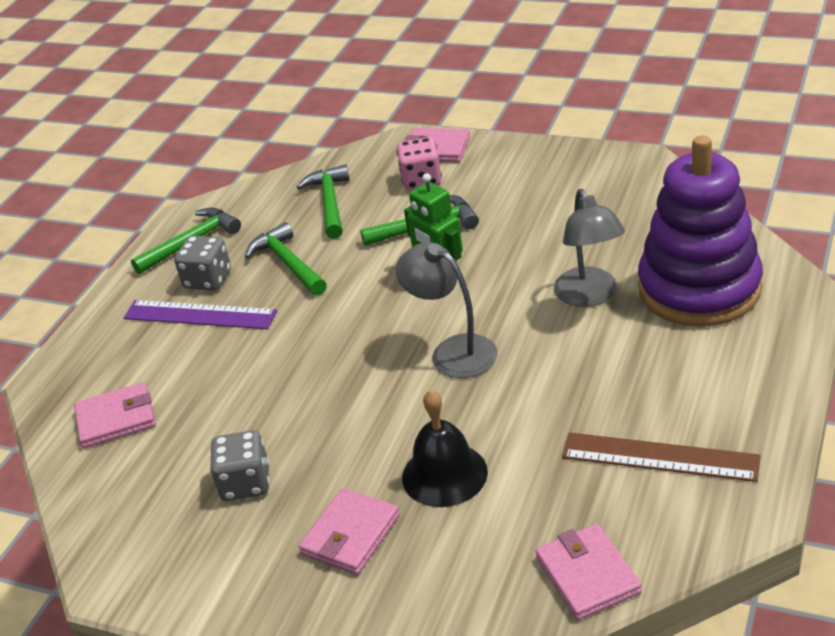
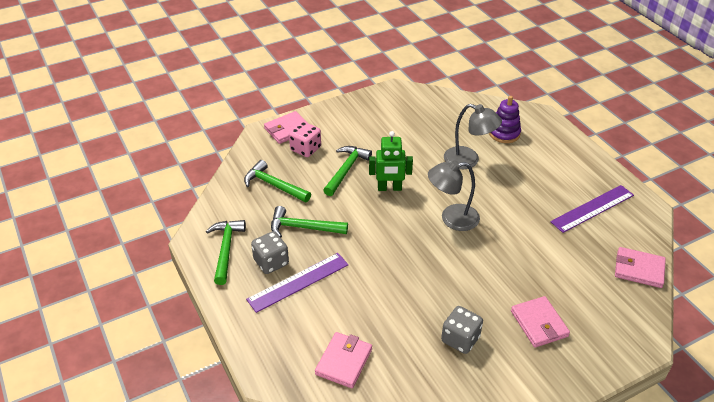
camera: 55 degrees left, 5 degrees up
black bell [402,390,488,507] -> none
brown ruler [562,432,761,482] -> purple ruler [550,185,634,233]
purple stacking toy [638,135,763,327] -> purple stacking toy [489,96,521,143], size x0.49

